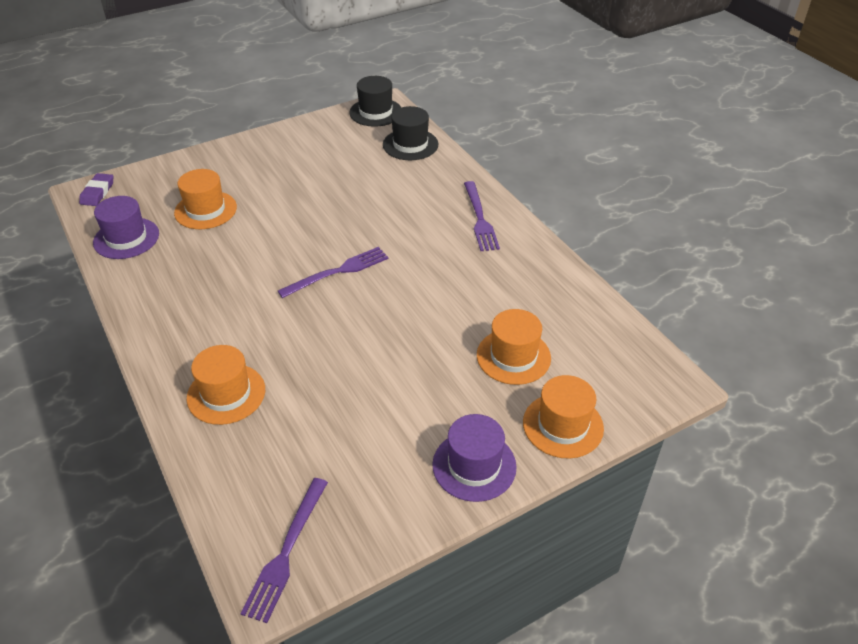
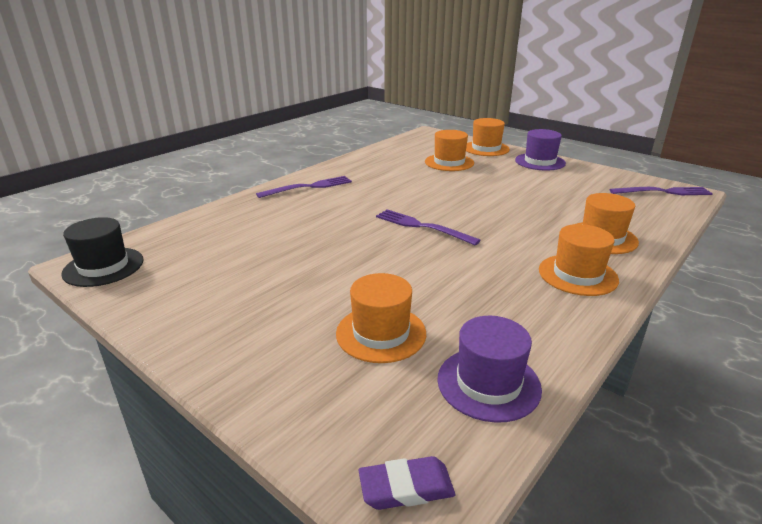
camera: 110 degrees left, 15 degrees down
black hat [383,106,438,160] -> none
none -> orange hat [539,224,619,296]

